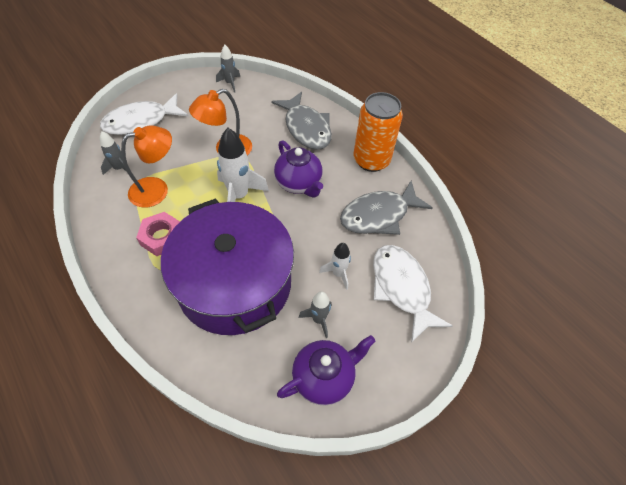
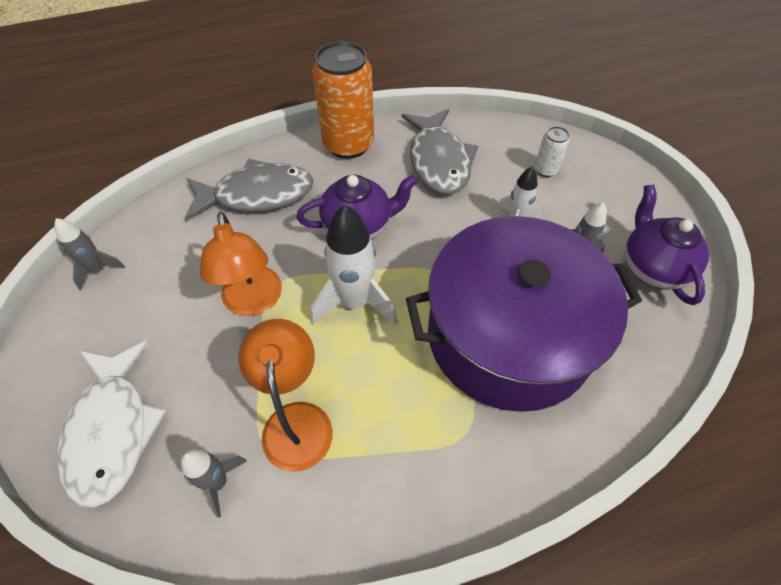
camera: 70 degrees left, 0 degrees up
pink nut [136,212,180,256] -> none
white fish [373,245,452,343] -> white can [535,126,570,177]

